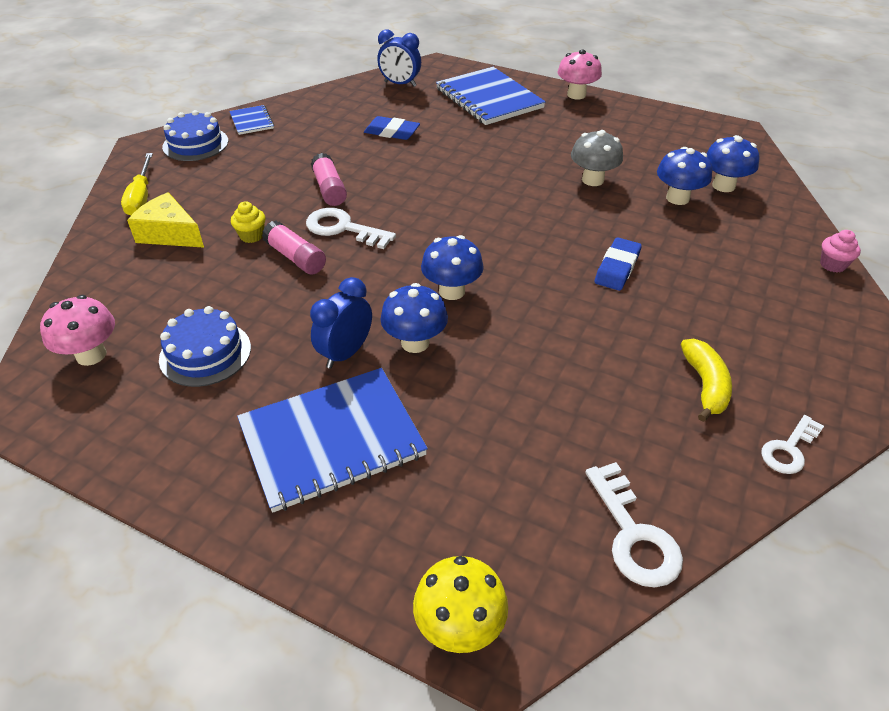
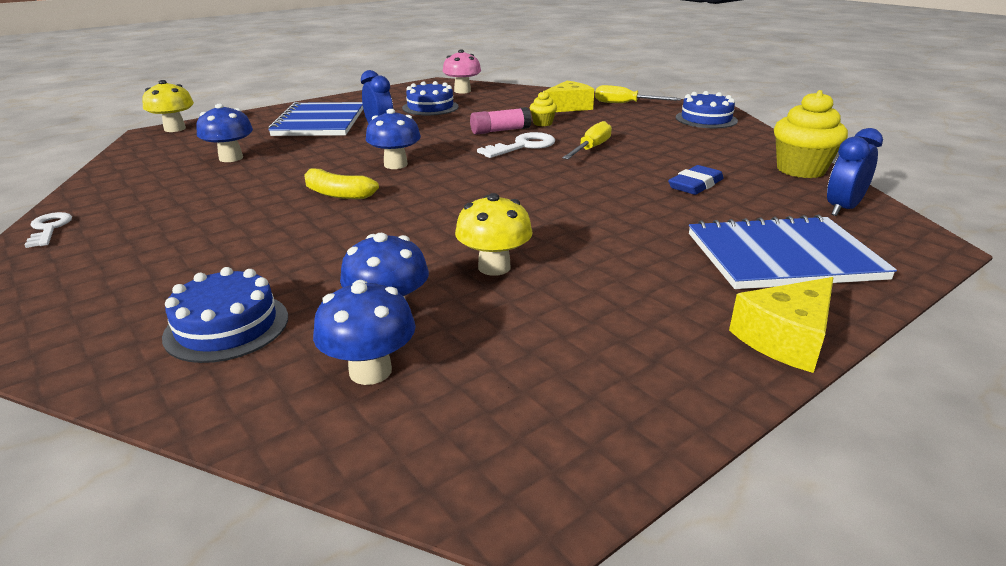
camera: 115 degrees right, 15 degrees down
blue notebook [229,105,274,135] -> none
pink glue stick [311,153,347,206] -> yellow screwdriver [562,121,612,159]
blue mushroom [380,283,448,353] -> blue mushroom moved to [196,104,253,162]
pink mushroom [558,49,602,99] -> yellow cheese [729,277,833,373]
grey mushroom [571,130,623,186] -> yellow mushroom [455,193,533,276]
white key [585,462,683,588] -> none
blue eraser [595,237,642,291] -> none
yellow banana [681,339,732,422] -> yellow banana moved to [305,168,379,199]
pink cupcake [820,230,861,273] -> none
none -> blue cake [162,267,288,363]
none -> yellow cupcake [774,90,848,178]

